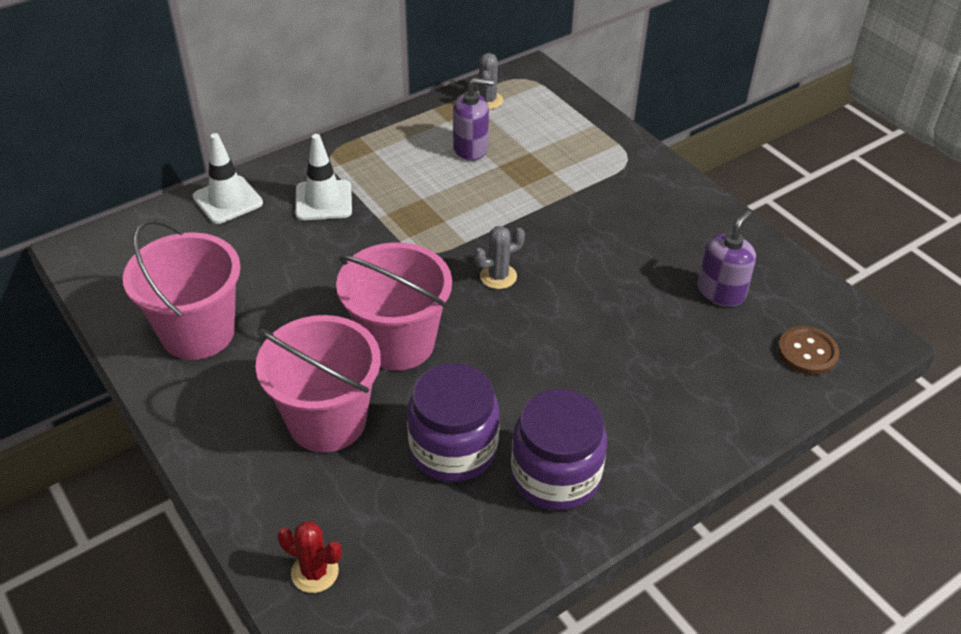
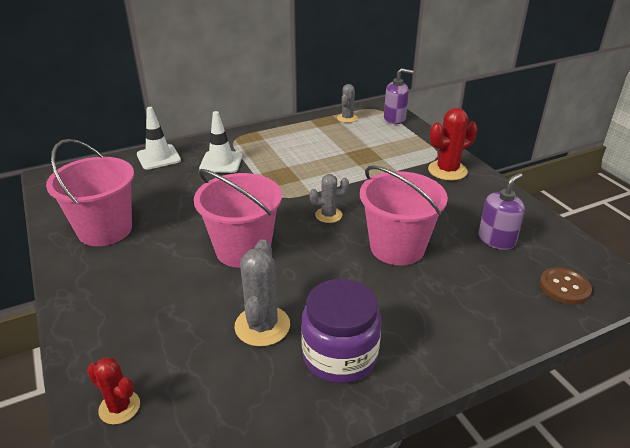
camera: 10 degrees right, 10 degrees down
pink bucket [255,315,381,453] -> pink bucket moved to [360,165,448,265]
purple jar [407,363,499,482] -> grey cactus [234,239,290,347]
purple soap dispenser [453,78,494,161] -> purple soap dispenser moved to [384,68,414,124]
none -> red cactus [428,108,478,181]

